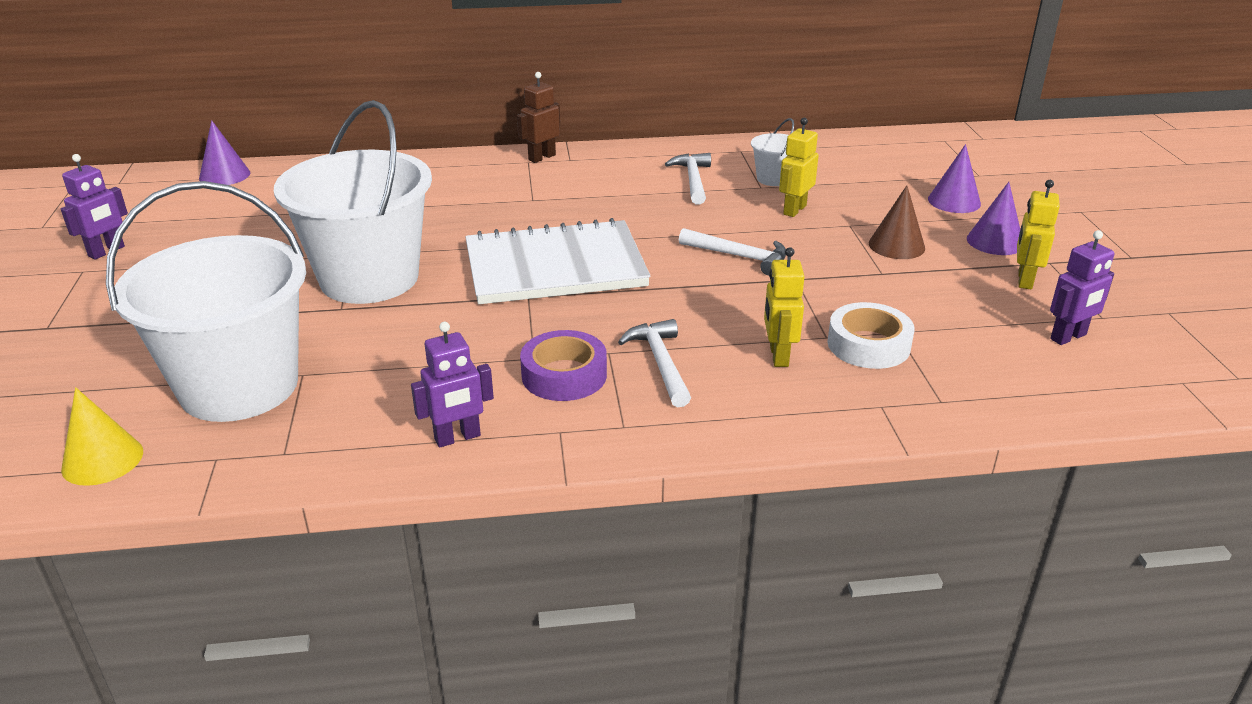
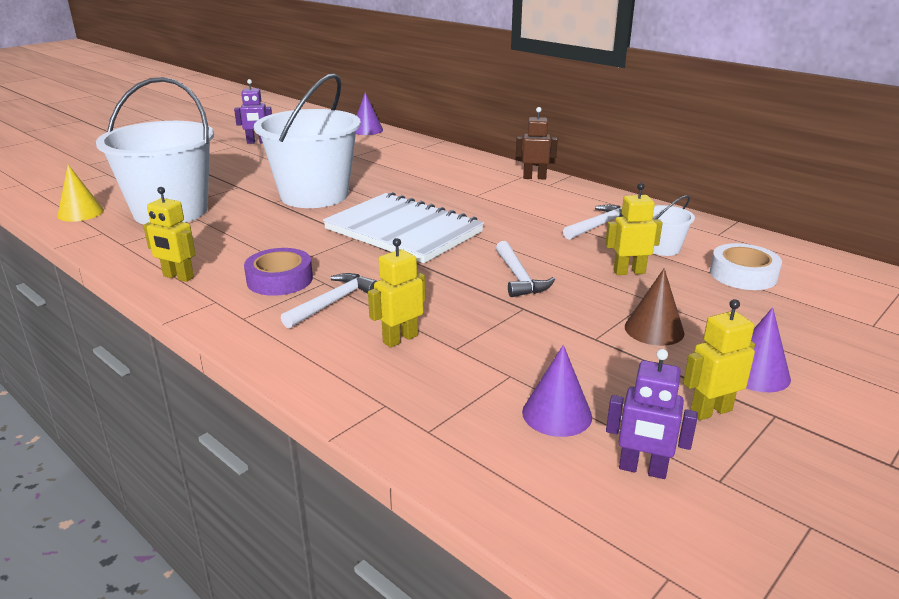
camera: 50 degrees right, 5 degrees down
purple robot [411,322,494,448] -> yellow robot [143,187,196,282]
white tape [827,302,914,369] -> white tape moved to [710,243,782,290]
purple cone [928,144,981,213] -> purple cone moved to [522,345,592,437]

